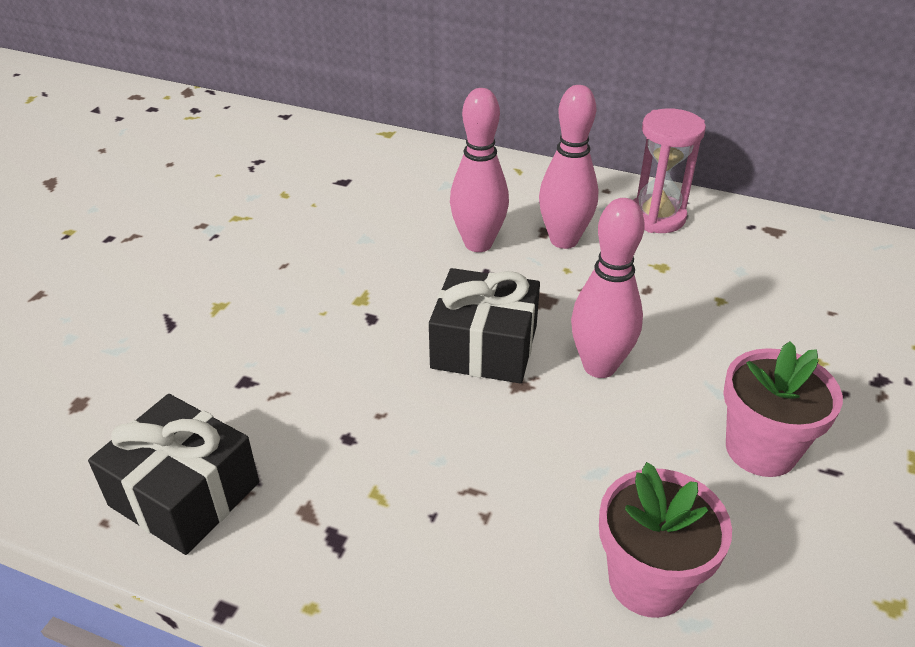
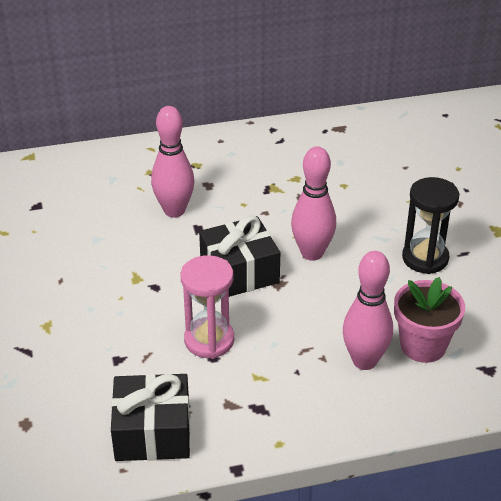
camera: 35 degrees left, 0 degrees up
pink bowling pin [539,85,598,249] -> pink bowling pin moved to [343,251,393,370]
pink hourglass [633,108,706,233] -> pink hourglass moved to [181,255,234,359]
pink flower pot [723,341,843,477] -> black hourglass [402,177,459,274]

